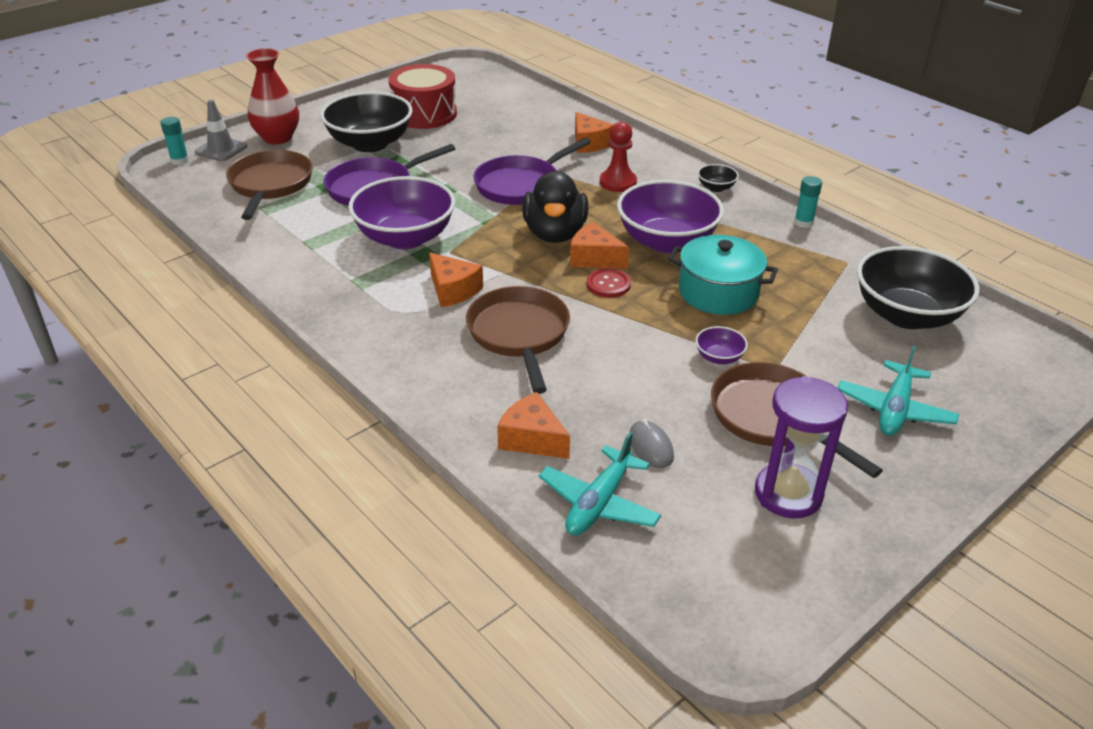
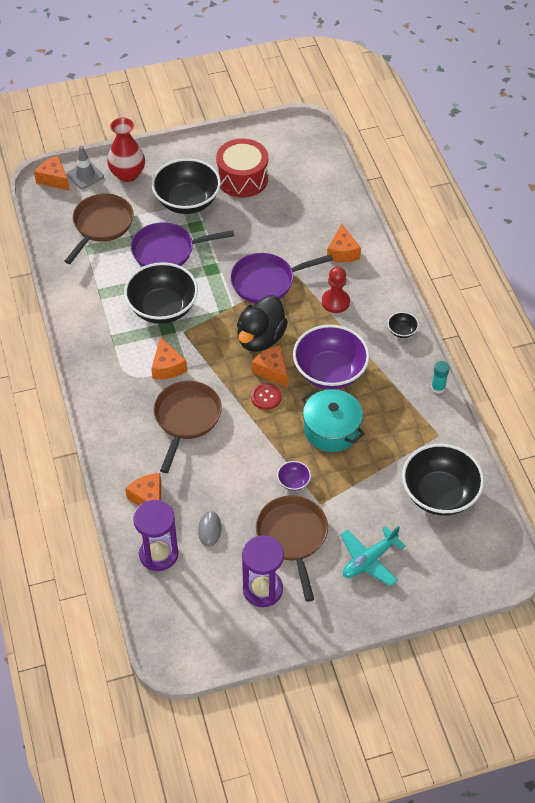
camera: 25 degrees right, 15 degrees up
turquoise glue stick [160,117,189,165] -> orange cheese [34,156,70,191]
purple bowl [348,176,455,249] -> black bowl [124,262,198,324]
turquoise plane [539,432,661,535] -> purple hourglass [133,500,179,571]

